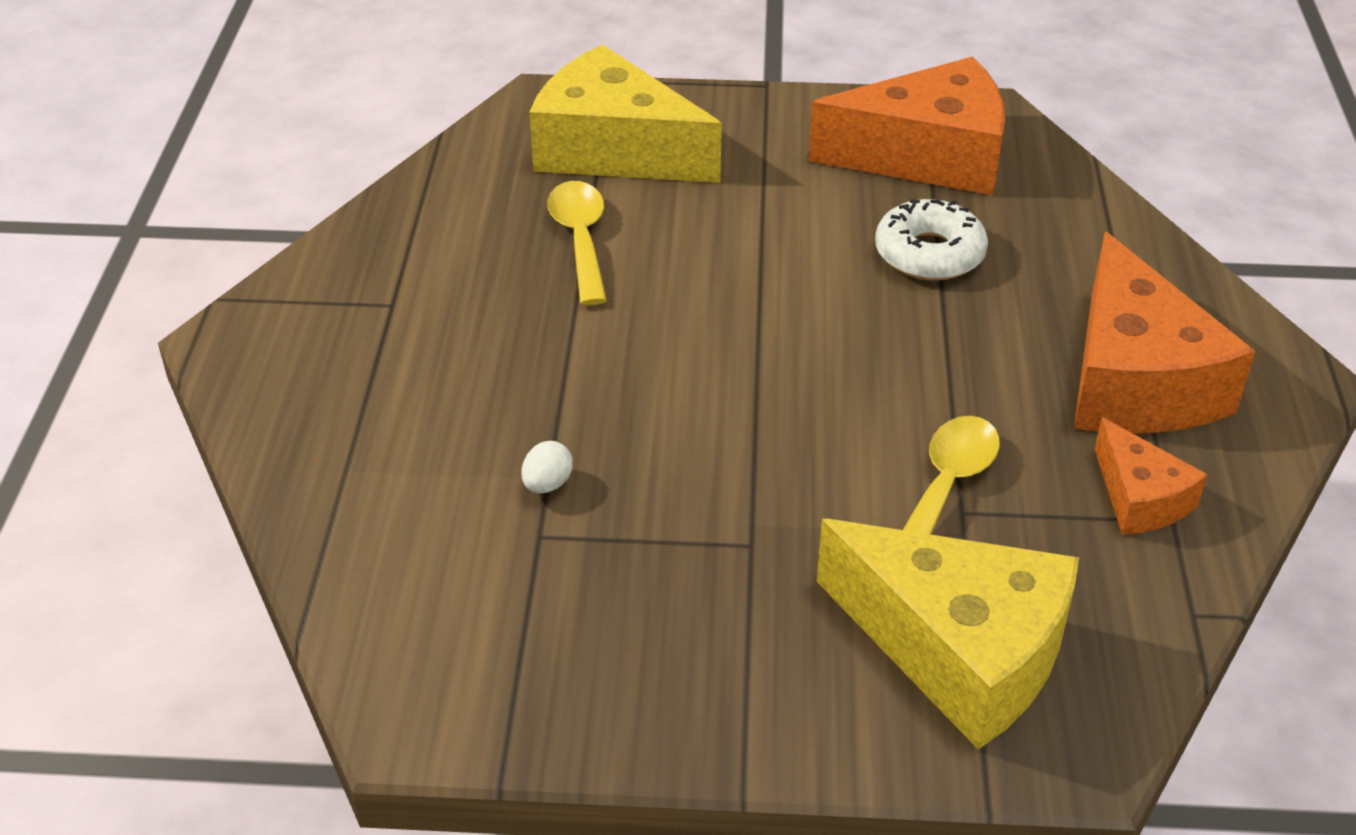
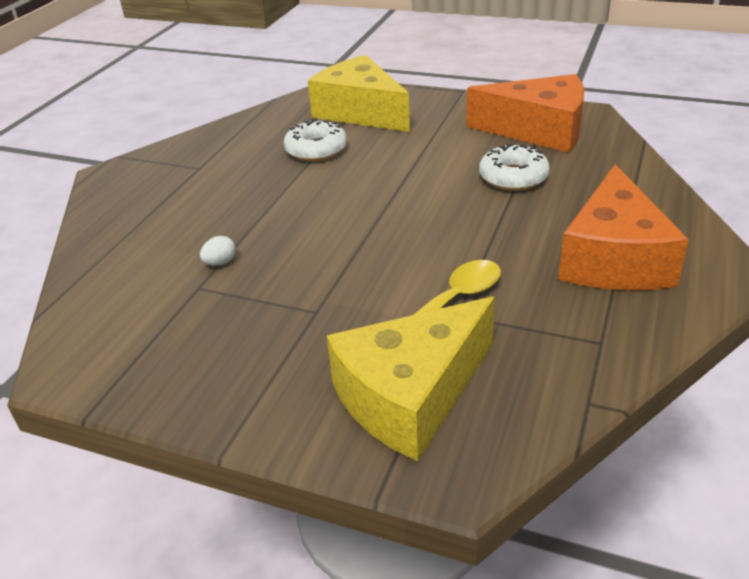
camera: 20 degrees right, 5 degrees down
yellow spoon [547,181,607,305] -> white donut [284,119,347,161]
yellow cheese [817,519,1079,750] -> yellow cheese turned 90 degrees clockwise [327,297,495,461]
orange cheese [1094,417,1207,535] -> none

